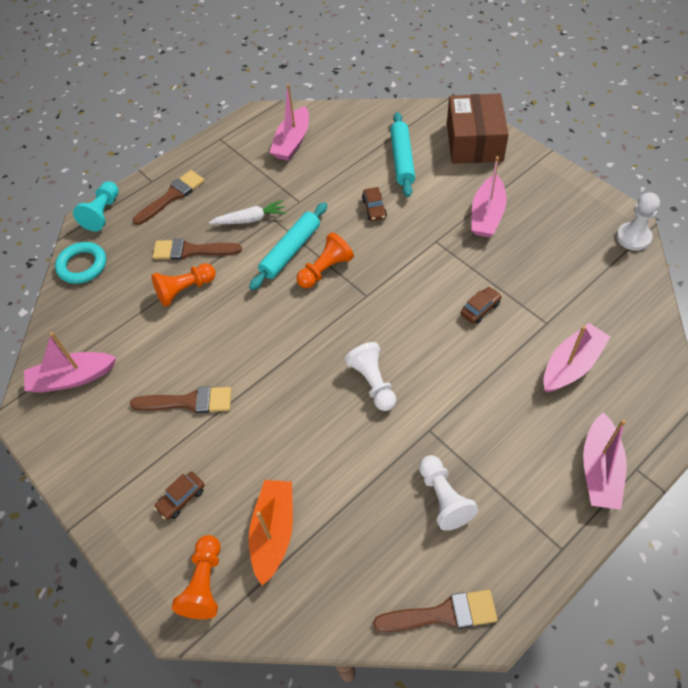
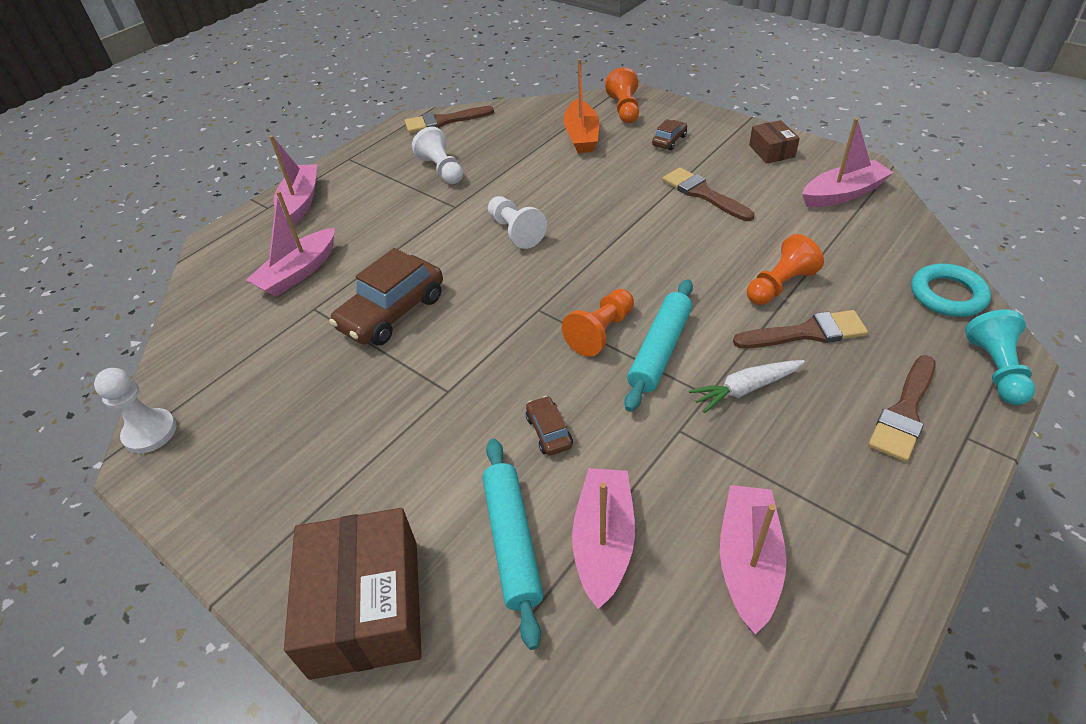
camera: 170 degrees right, 10 degrees down
brown brush [130,387,232,413] -> brown brush turned 60 degrees clockwise [662,168,754,221]
brown car [461,287,502,324] -> brown car [329,248,443,345], size x2.06
pink boat [471,156,507,237] -> pink boat moved to [572,468,635,609]
none -> brown box [749,120,800,164]

